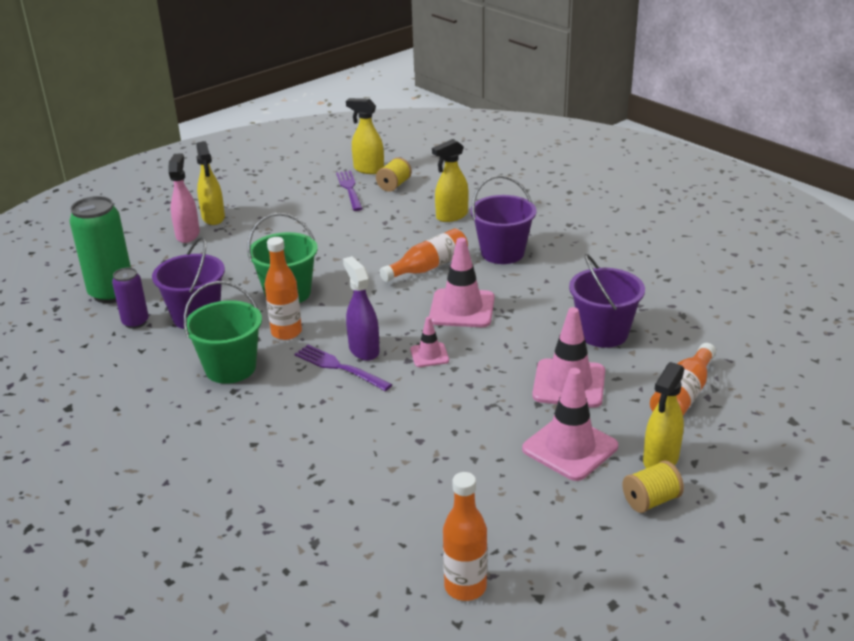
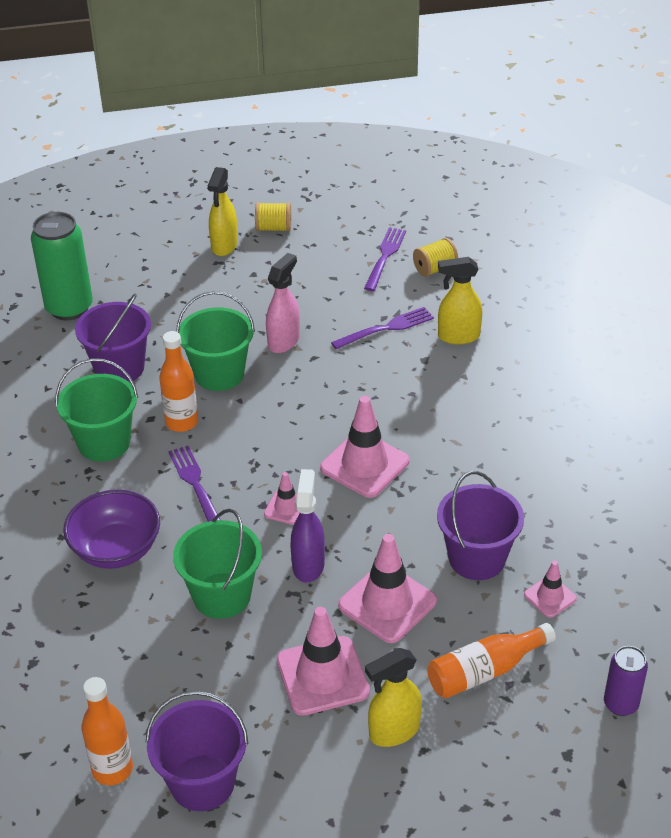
camera: 30 degrees right, 10 degrees up
purple can [112,267,149,329] -> purple can moved to [604,646,648,716]
pink spray bottle [169,153,200,243] -> pink spray bottle moved to [266,253,300,353]
purple spray bottle [343,256,380,361] -> purple spray bottle moved to [291,469,325,583]
yellow spray bottle [346,98,384,174] -> none
orange bottle [380,229,468,282] -> none
purple bucket [470,175,537,264] -> purple bucket moved to [146,691,248,811]
yellow spool [622,460,684,513] -> yellow spool moved to [255,202,291,232]
none -> purple bowl [63,490,160,569]
none -> green bucket [173,509,262,619]
none -> purple fork [331,307,434,349]
none -> pink traffic cone [524,561,577,618]

